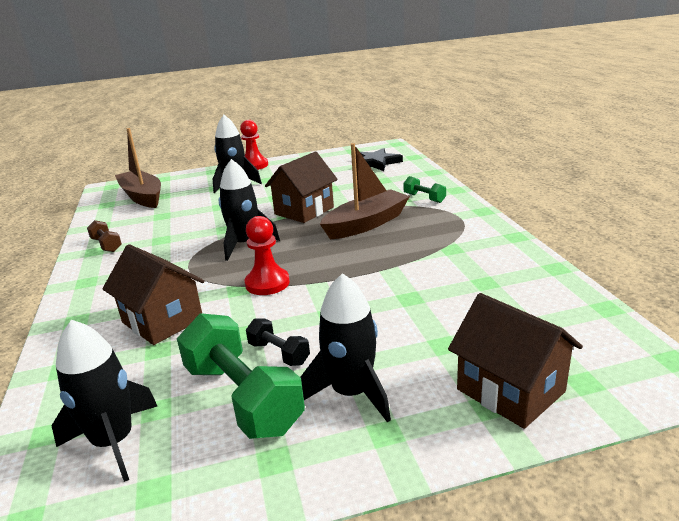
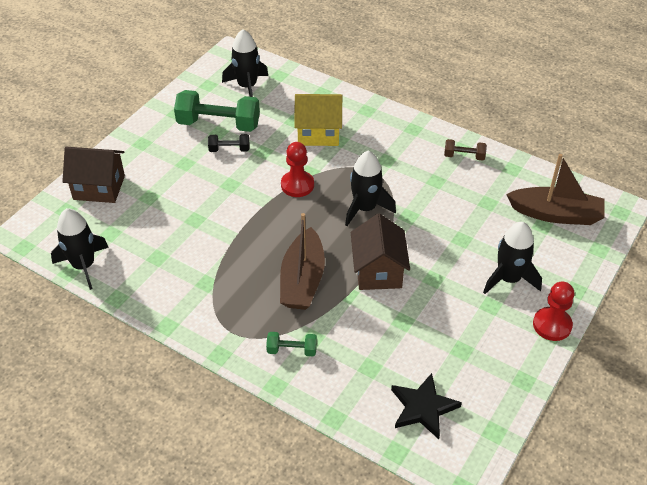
camera: 135 degrees right, 20 degrees up
brown house [102,244,204,345] -> yellow house [294,94,342,146]
black rocket [300,273,391,423] -> black rocket moved to [51,208,109,290]

